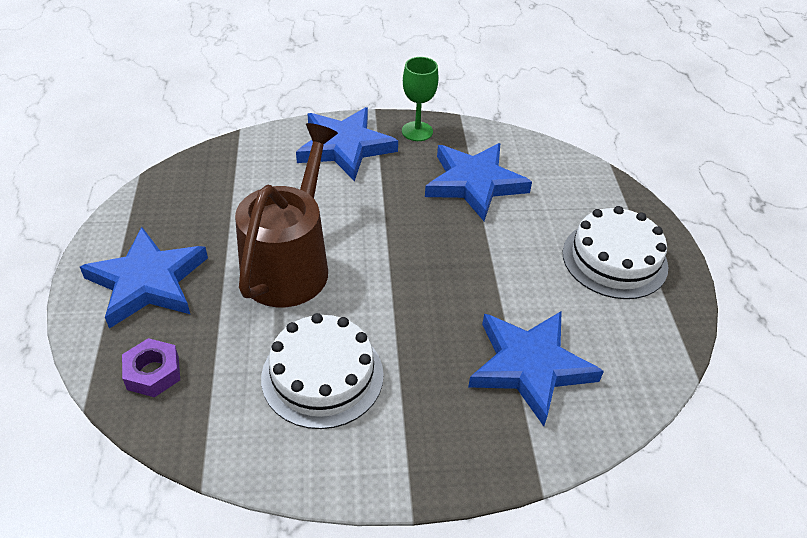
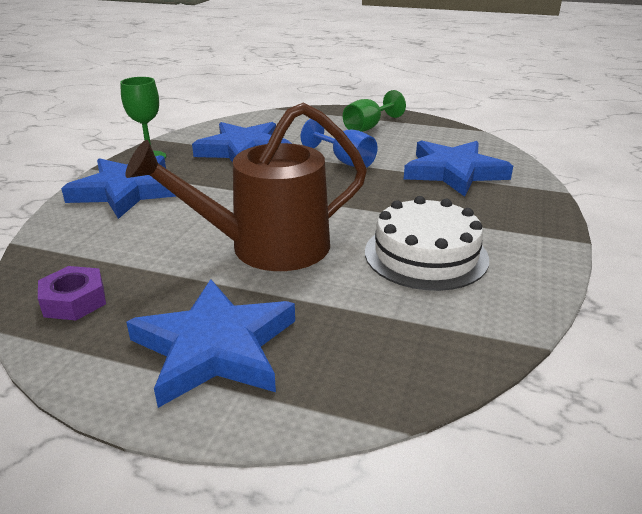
camera: 65 degrees left, 15 degrees down
purple nut [122,338,180,397] -> purple nut moved to [38,266,106,320]
brown watering can [235,123,338,307] -> brown watering can turned 60 degrees counterclockwise [125,102,367,271]
white cake [563,206,668,299] -> green goblet [343,90,406,132]
none -> blue goblet [301,119,378,168]

